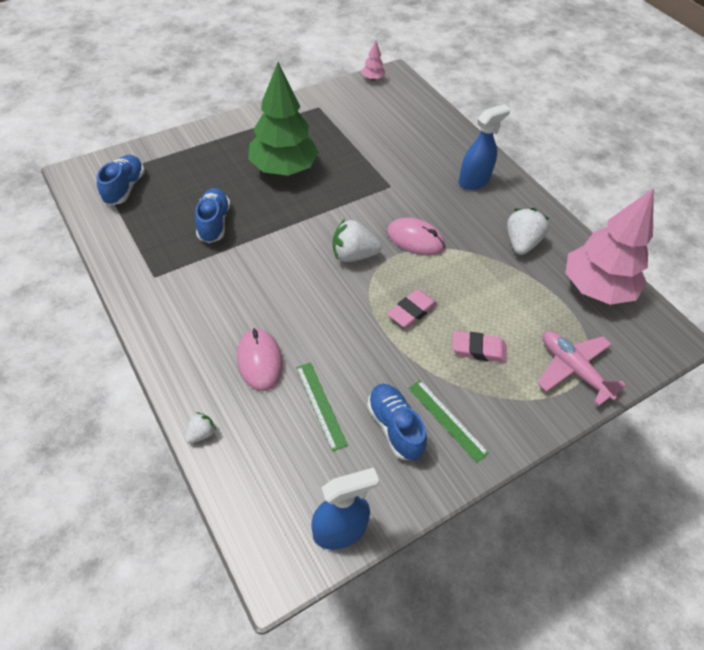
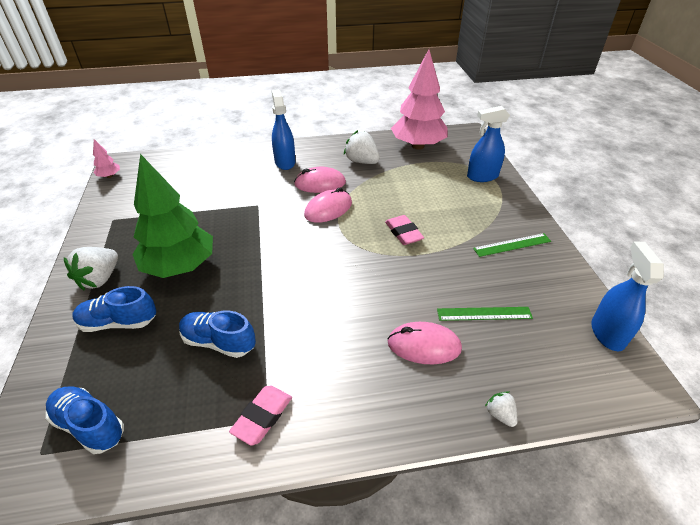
camera: 65 degrees left, 10 degrees down
white strawberry [333,219,381,262] -> white strawberry moved to [64,247,118,291]
blue shoe [367,384,427,460] -> blue shoe moved to [72,286,156,332]
pink eraser [452,331,506,363] -> pink eraser moved to [229,386,292,446]
pink plane [538,331,626,406] -> blue spray bottle [467,106,510,182]
none -> pink mouse [294,167,346,193]

